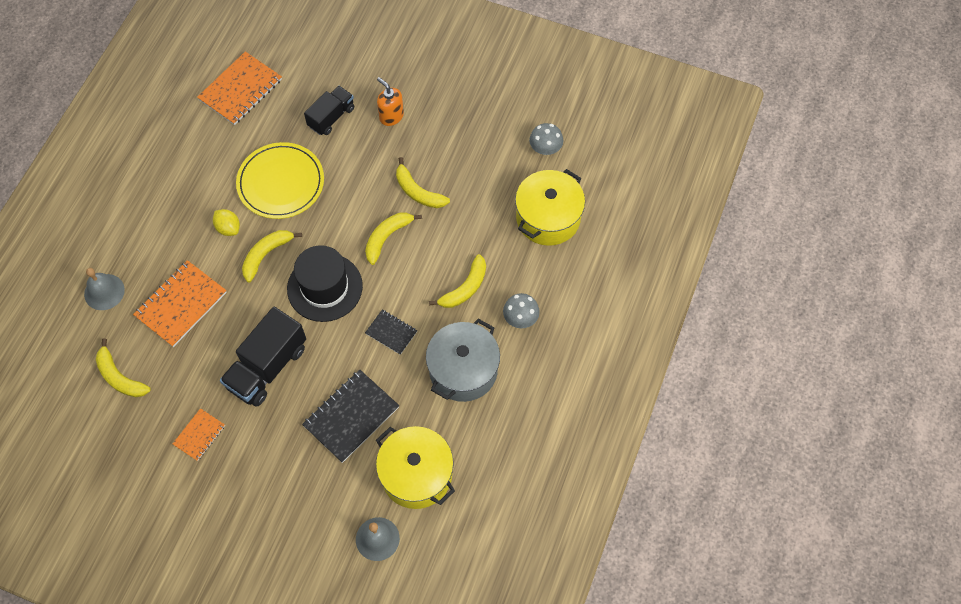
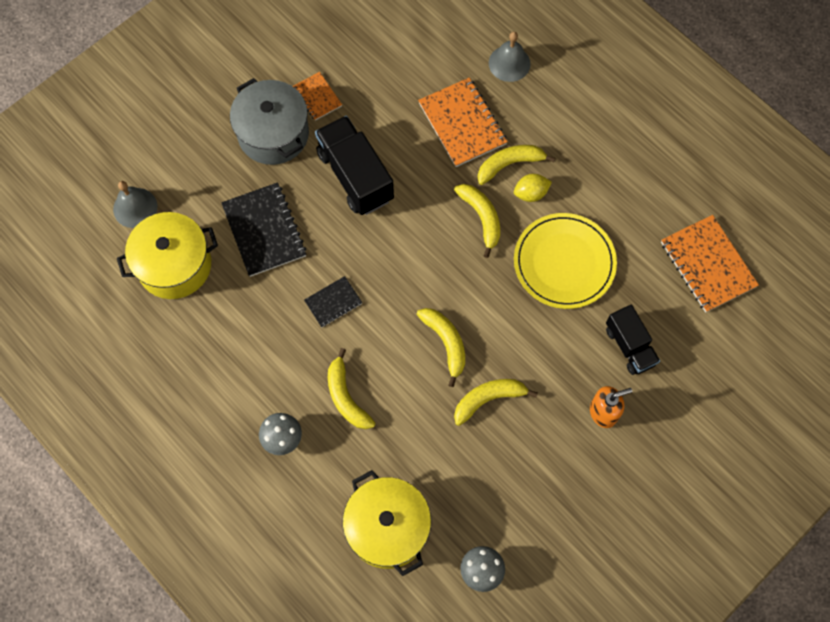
camera: 115 degrees right, 5 degrees up
yellow banana [96,338,151,397] -> yellow banana moved to [478,145,556,185]
black hat [287,245,363,322] -> none
grey pot [426,319,500,402] -> grey pot moved to [230,78,309,165]

